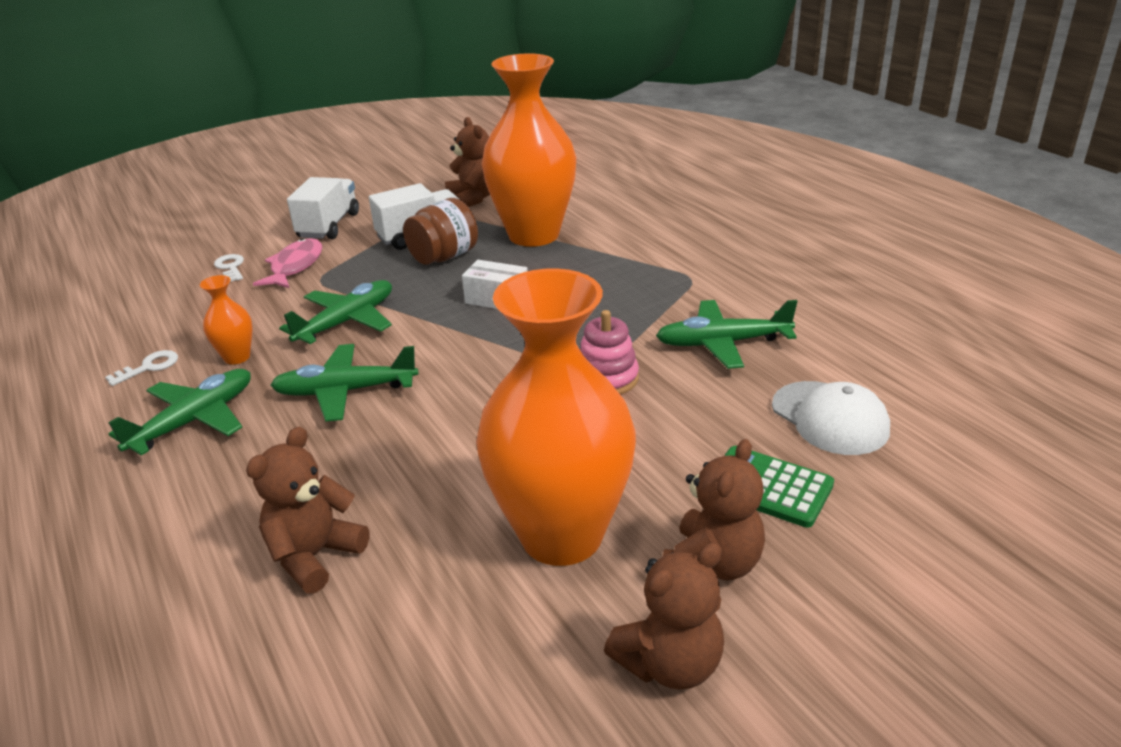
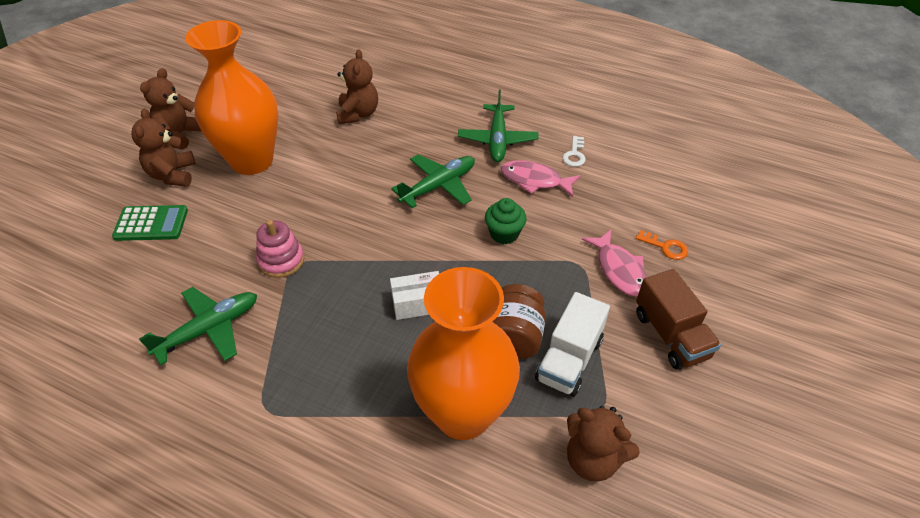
camera: 145 degrees right, 15 degrees up
orange vase [200,275,253,365] -> pink fish [501,160,580,197]
white key [214,254,244,282] -> orange key [636,230,688,260]
green plane [279,280,392,344] -> green cupcake [485,198,527,244]
white truck [287,177,359,239] -> brown truck [636,269,721,370]
white cap [772,381,890,455] -> none

